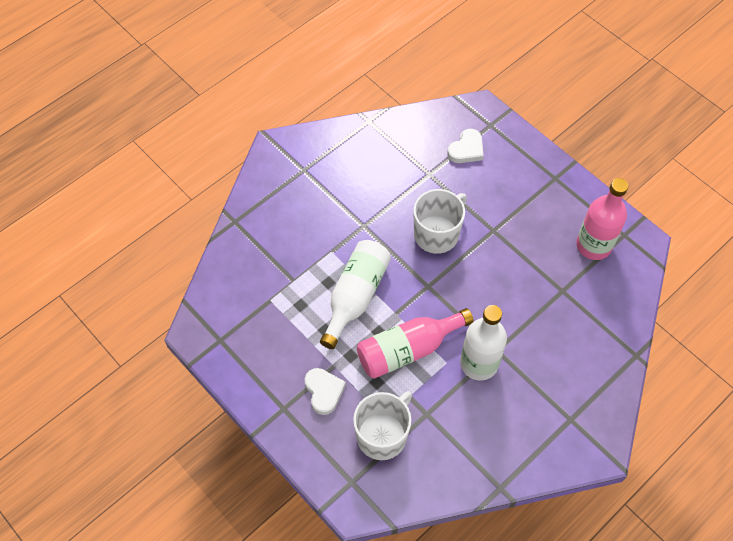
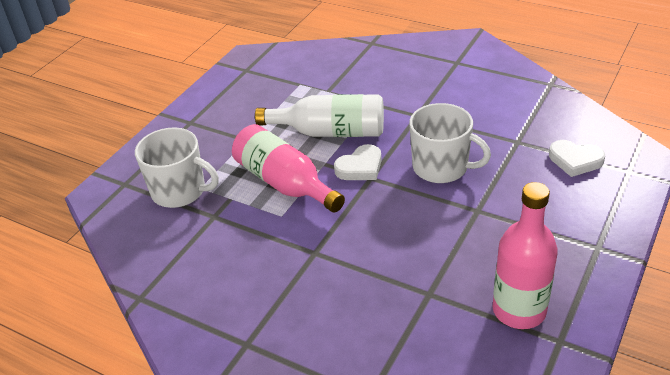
camera: 75 degrees right, 20 degrees down
white heart [304,368,346,415] -> white heart moved to [334,144,382,180]
white bottle [460,305,507,381] -> none

